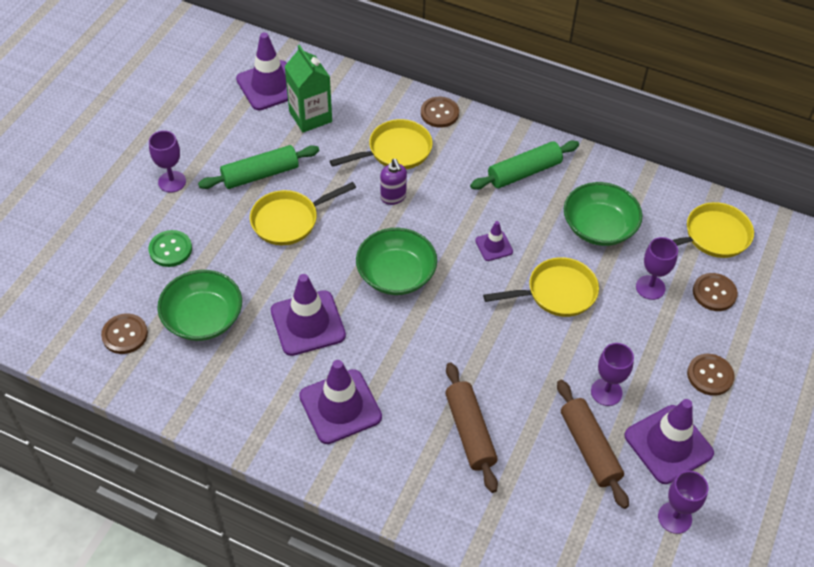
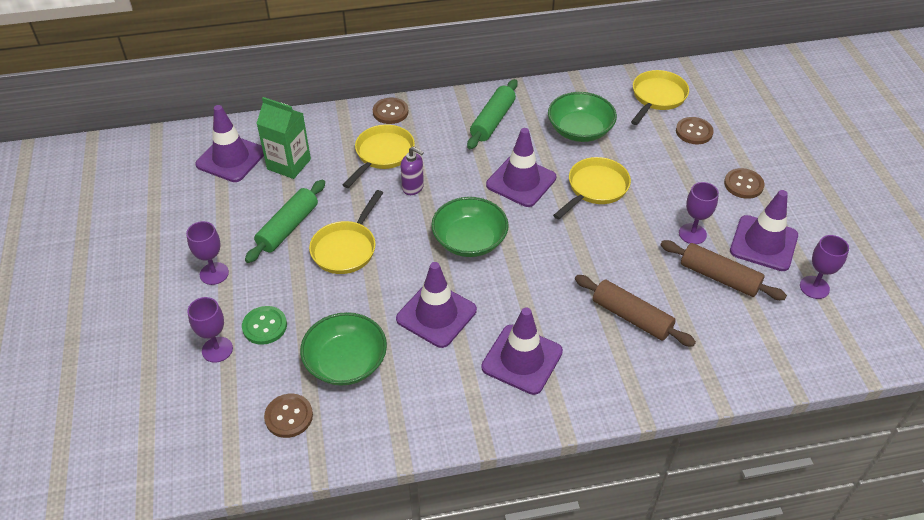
camera: 35 degrees left, 5 degrees down
purple traffic cone [475,221,513,261] -> purple traffic cone [486,128,556,207], size x1.96
purple goblet [636,237,678,300] -> purple goblet moved to [188,297,233,363]

